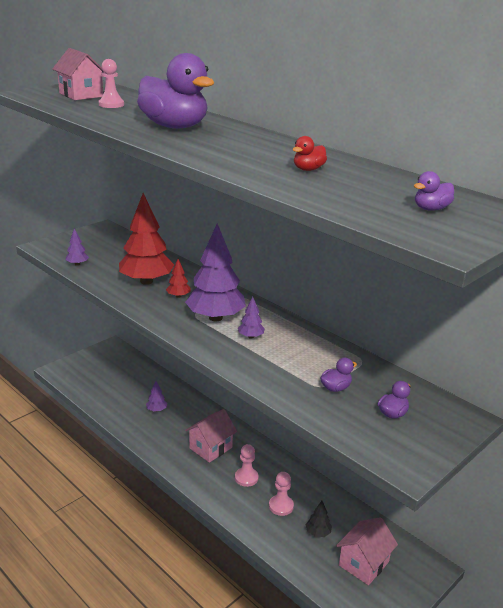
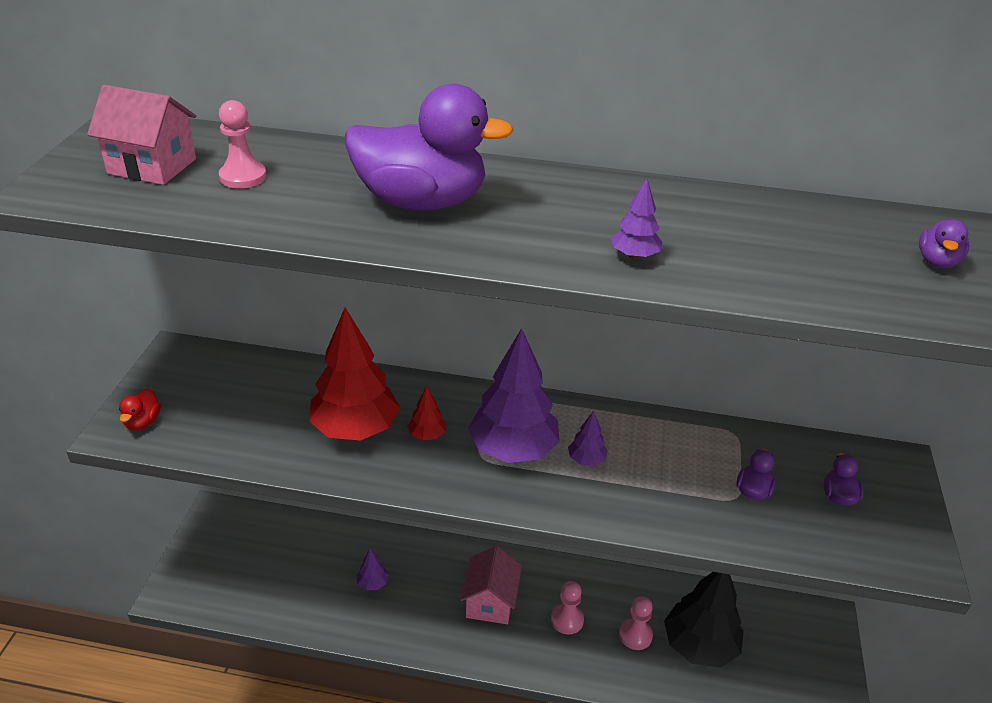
camera: 35 degrees left, 10 degrees up
purple tree [66,229,89,266] -> purple tree moved to [611,179,663,259]
red duck [293,136,327,171] -> red duck moved to [119,389,161,430]
black tree [306,501,332,537] -> black tree [664,572,744,668], size x2.30
pink house [336,517,398,585] -> none

